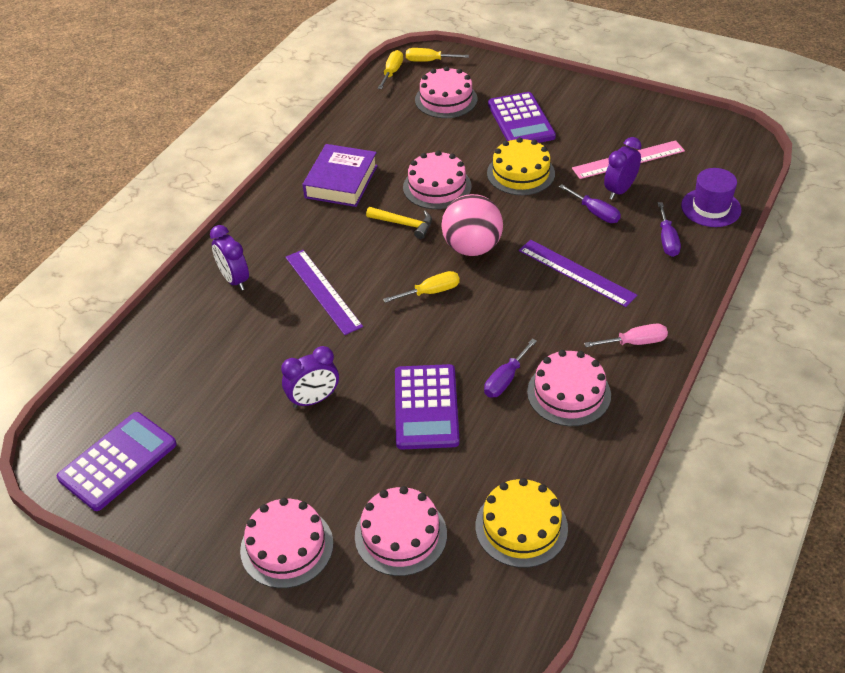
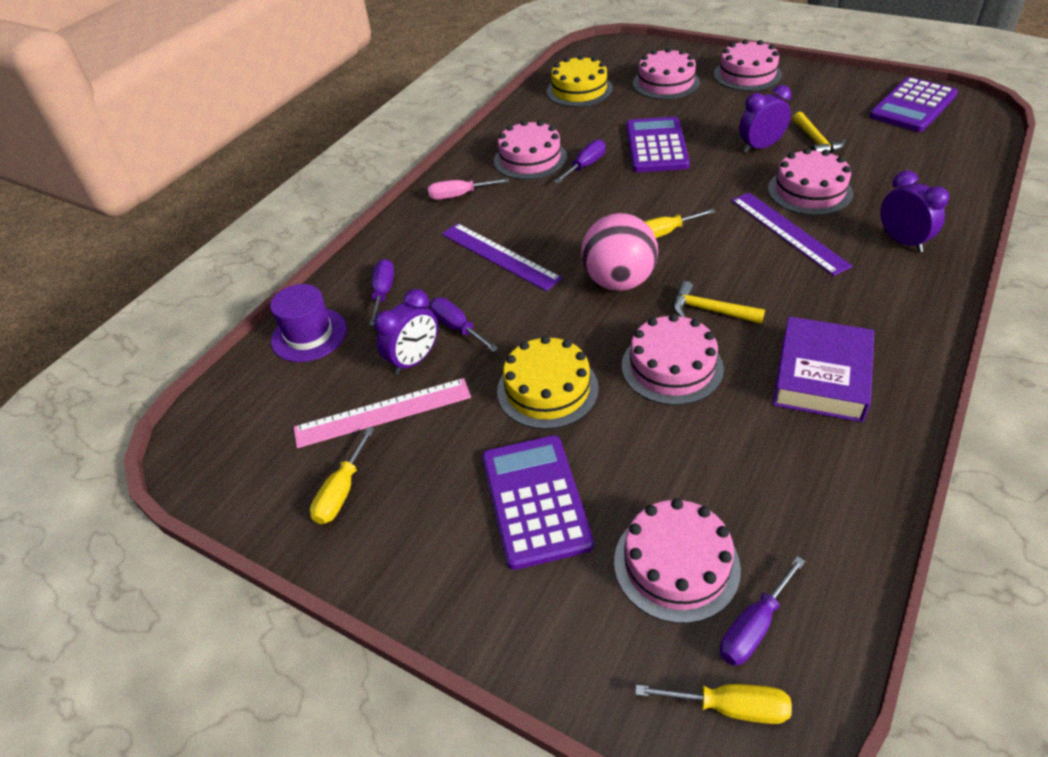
camera: 175 degrees left, 0 degrees up
yellow screwdriver [378,50,403,89] -> yellow screwdriver moved to [310,427,374,524]
none -> purple screwdriver [720,556,805,666]
none -> pink cake [768,148,853,215]
none -> yellow hammer [793,112,846,154]

